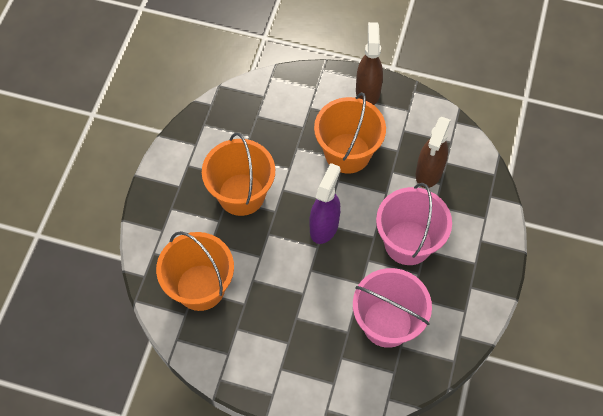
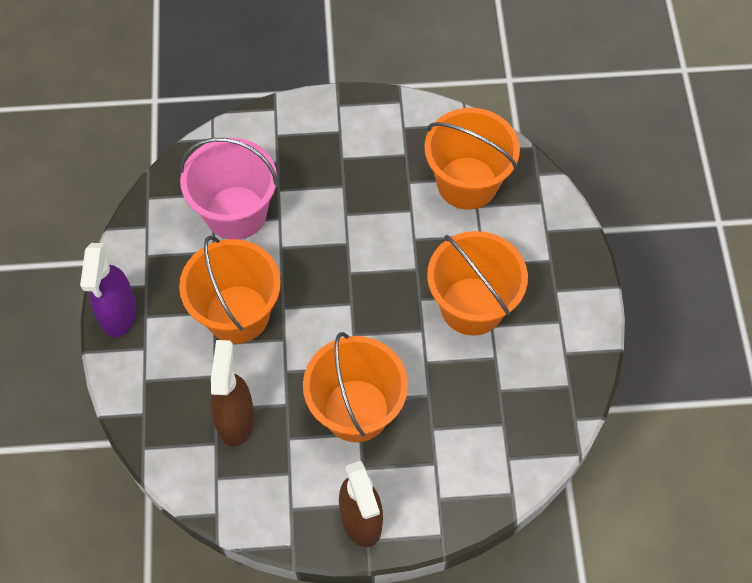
camera: 160 degrees right, 0 degrees up
purple spray bottle [310,163,341,244] -> purple spray bottle moved to [80,243,137,338]
pink bucket [376,183,452,265] -> orange bucket [179,235,281,344]

